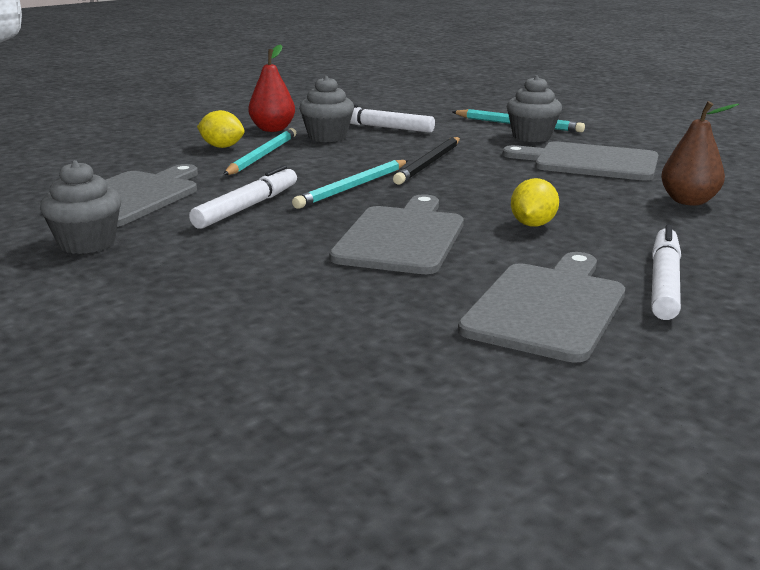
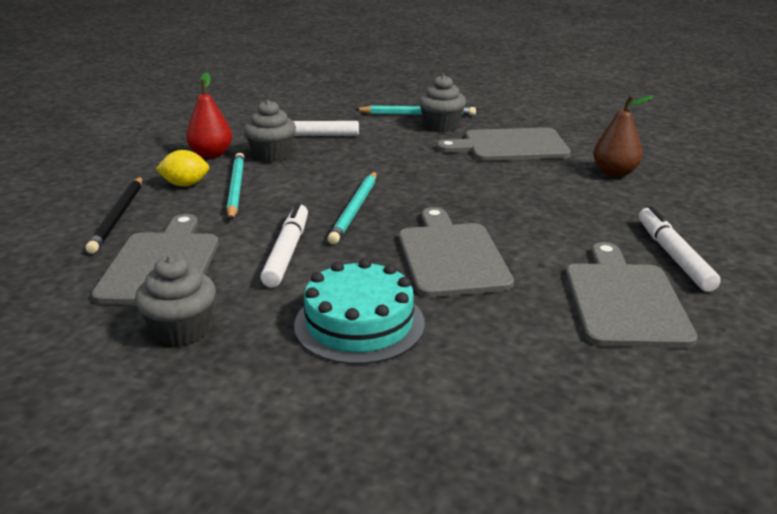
camera: 25 degrees left, 5 degrees up
black pencil [393,137,460,185] -> black pencil moved to [86,177,142,254]
yellow lemon [511,178,559,227] -> none
none -> turquoise cake [294,259,425,364]

